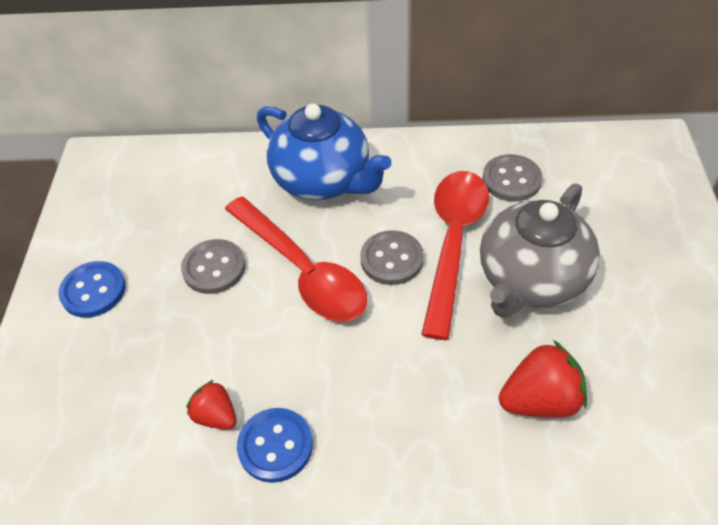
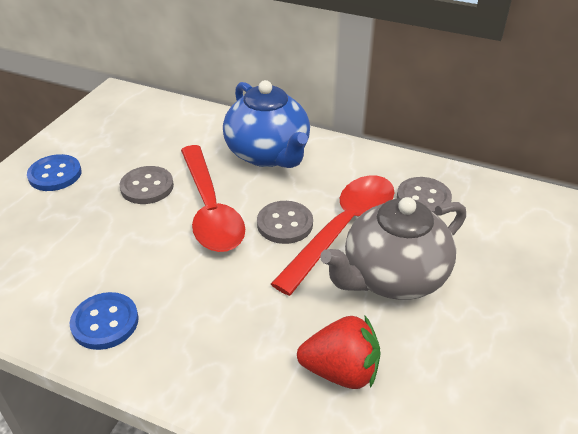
camera: 20 degrees right, 10 degrees down
red strawberry [186,380,237,430] -> none

